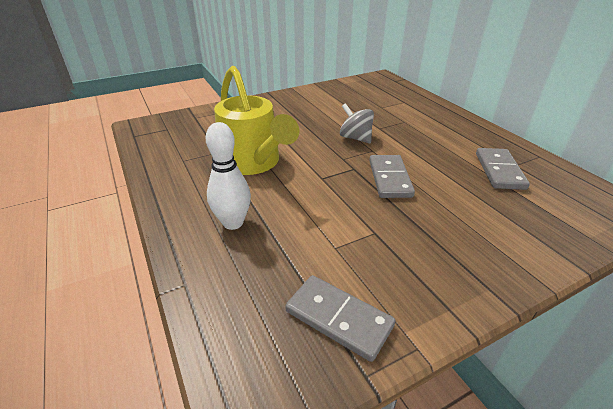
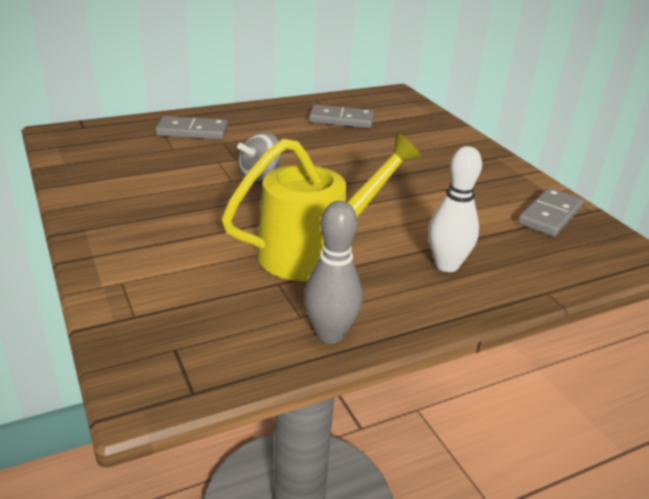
camera: 90 degrees left, 5 degrees down
grey domino [369,155,415,198] -> grey domino moved to [155,116,228,140]
none -> grey bowling pin [304,201,362,344]

